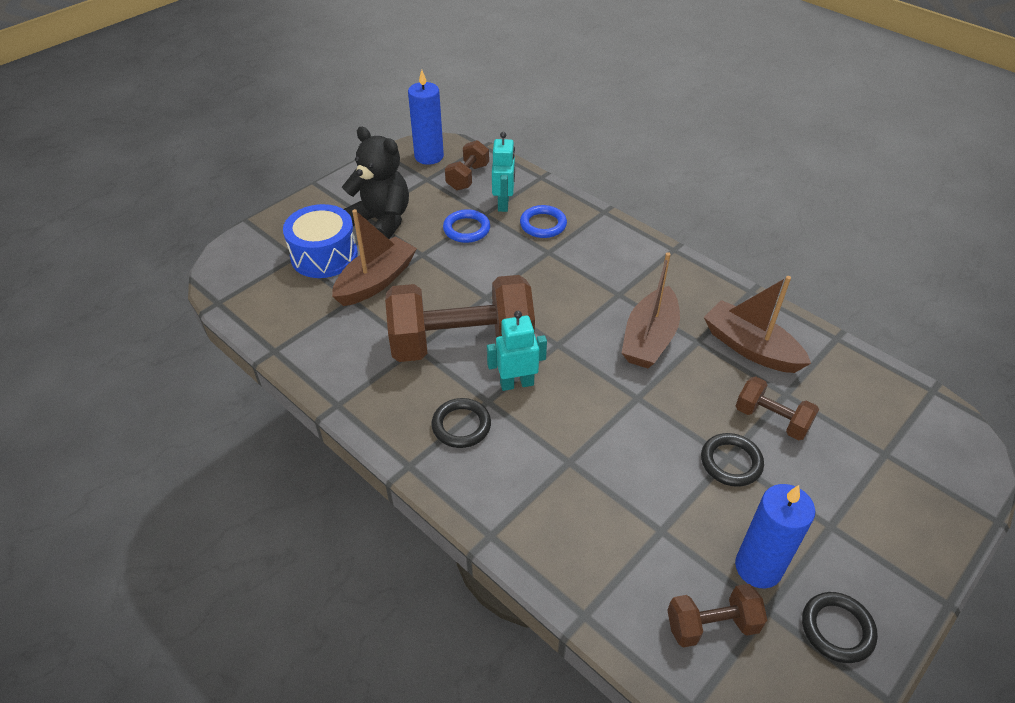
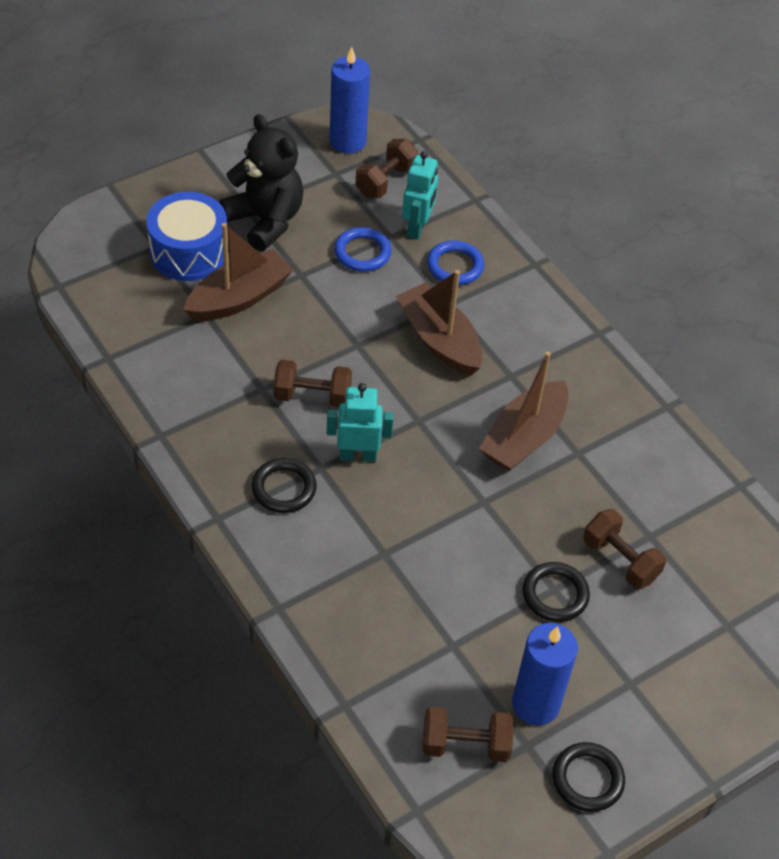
camera: 10 degrees right, 5 degrees up
brown dumbbell [385,275,535,362] -> brown dumbbell [273,360,352,407], size x0.47
brown boat [704,276,811,373] -> brown boat moved to [396,270,483,376]

